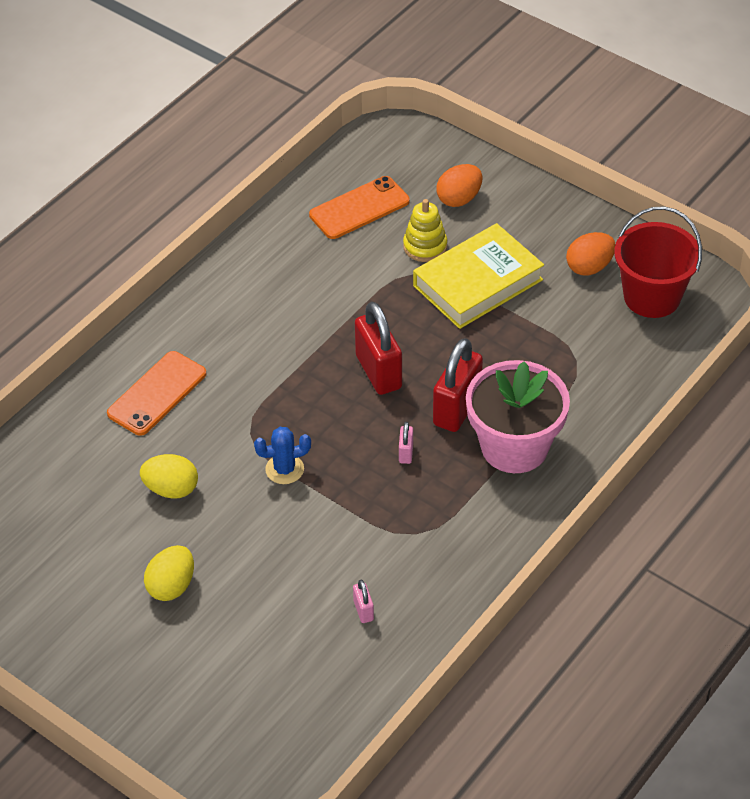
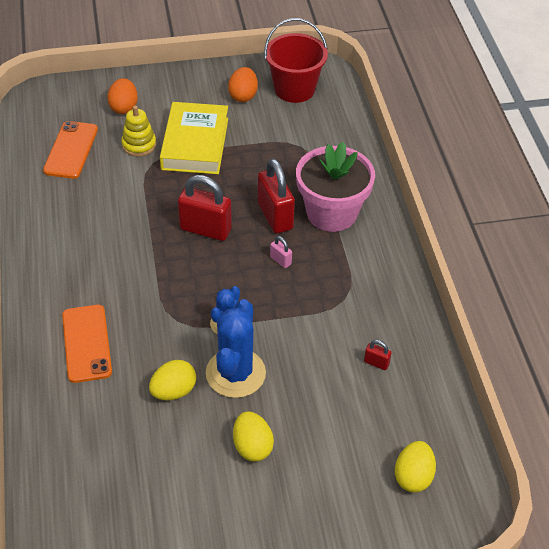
camera: 50 degrees left, 0 degrees up
pink padlock [353,580,374,623] -> red padlock [364,340,392,370]
none -> blue cactus [206,299,266,398]
none -> yellow egg [395,441,436,492]

